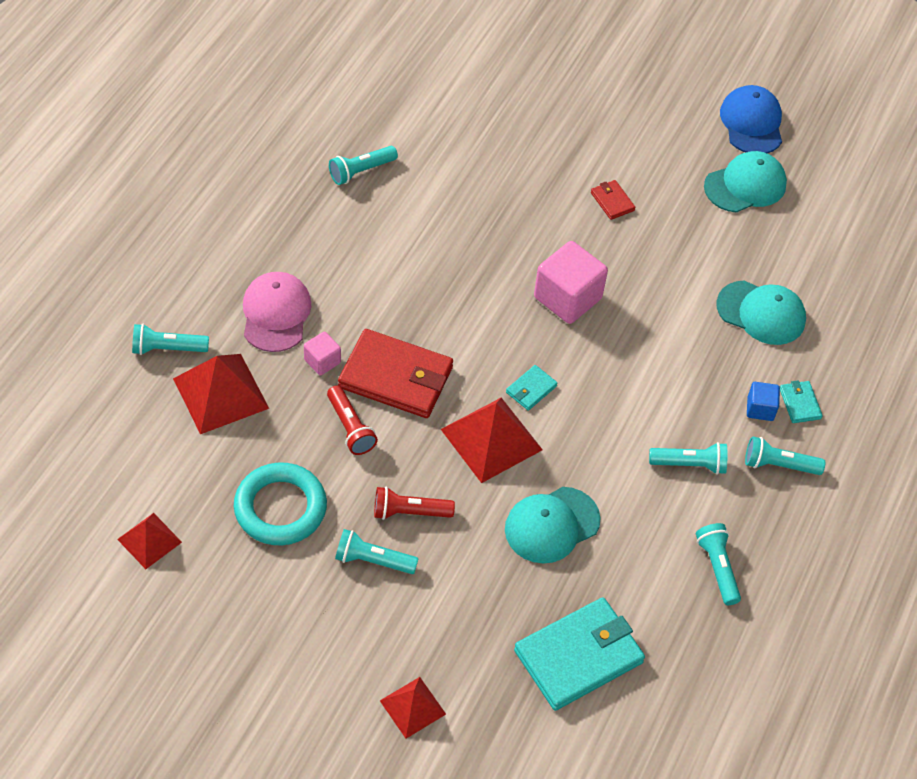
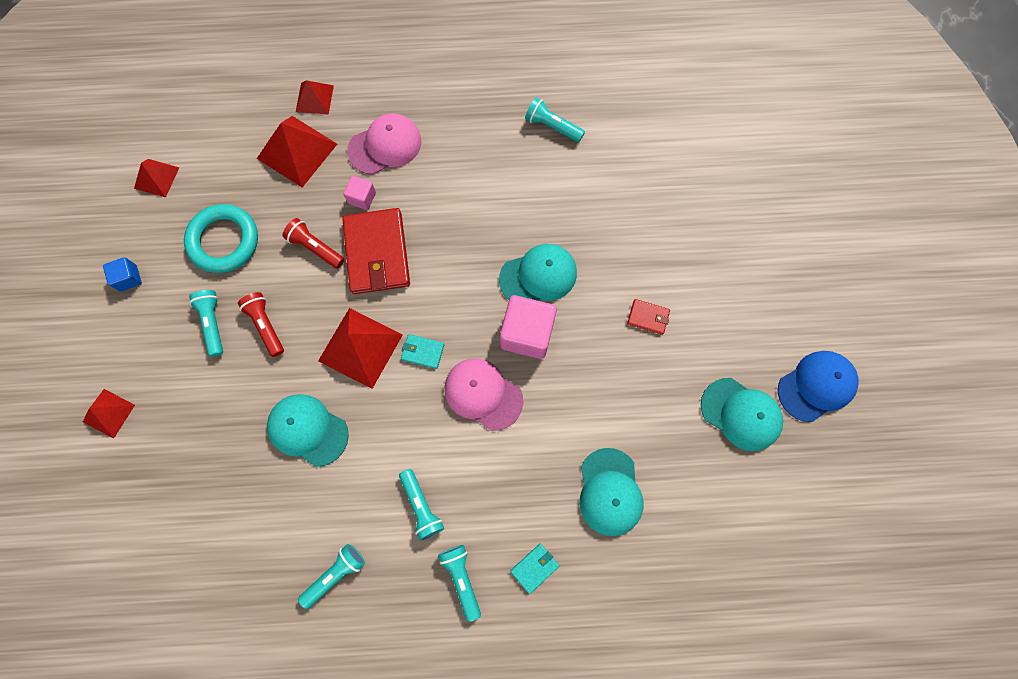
camera: 65 degrees right, 20 degrees up
turquoise flashlight [132,324,209,355] -> red pyramid [296,80,334,115]
red flashlight [327,385,378,455] -> red flashlight turned 90 degrees clockwise [283,218,344,269]
turquoise wallet [514,597,645,711] -> none
red wallet [591,180,635,220] -> red wallet turned 75 degrees clockwise [627,299,670,335]
blue cube [747,382,780,421] -> blue cube moved to [103,257,142,292]
none -> pink cap [444,358,523,431]
none -> turquoise cap [499,244,577,301]

